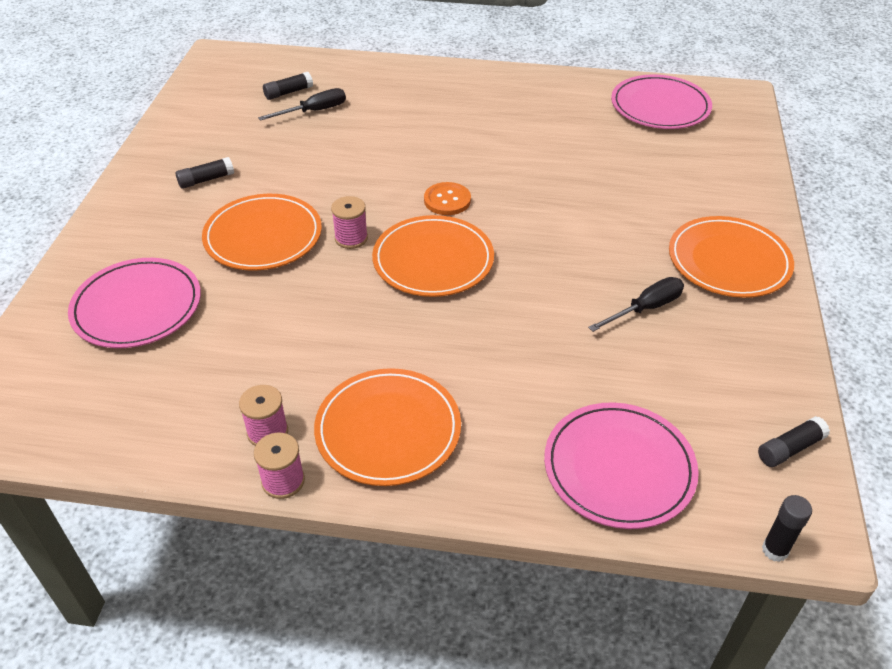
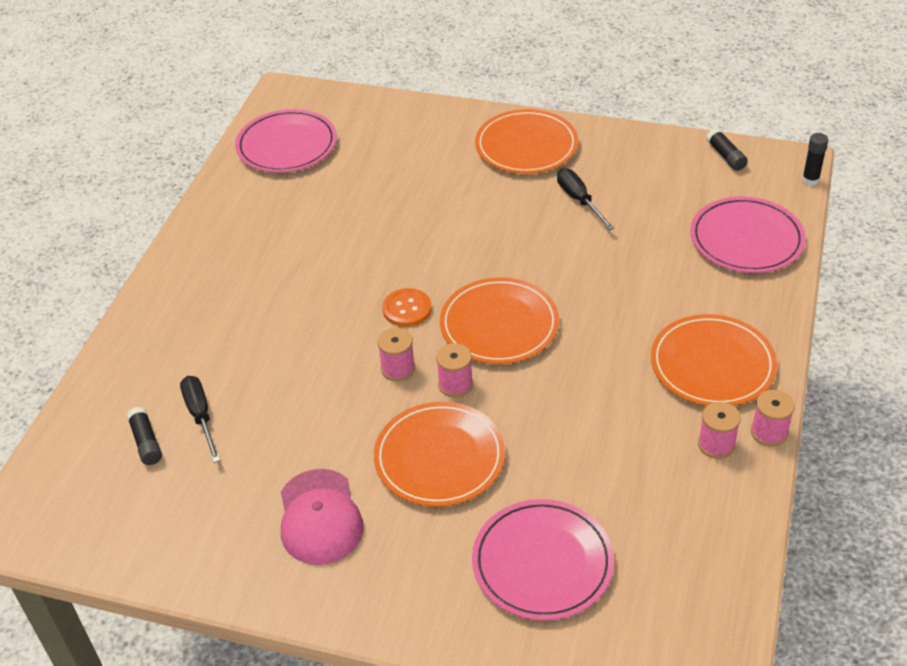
camera: 80 degrees left, 0 degrees up
black glue stick [176,157,234,189] -> pink cap [281,469,364,565]
none -> pink spool [378,328,415,381]

